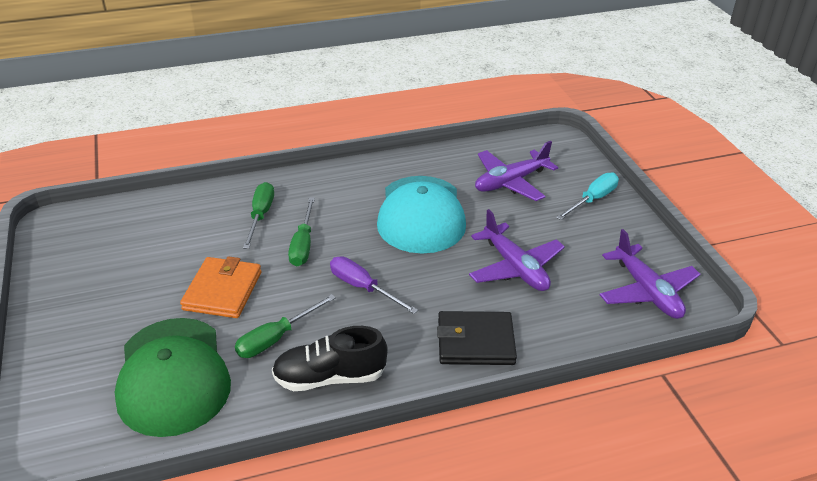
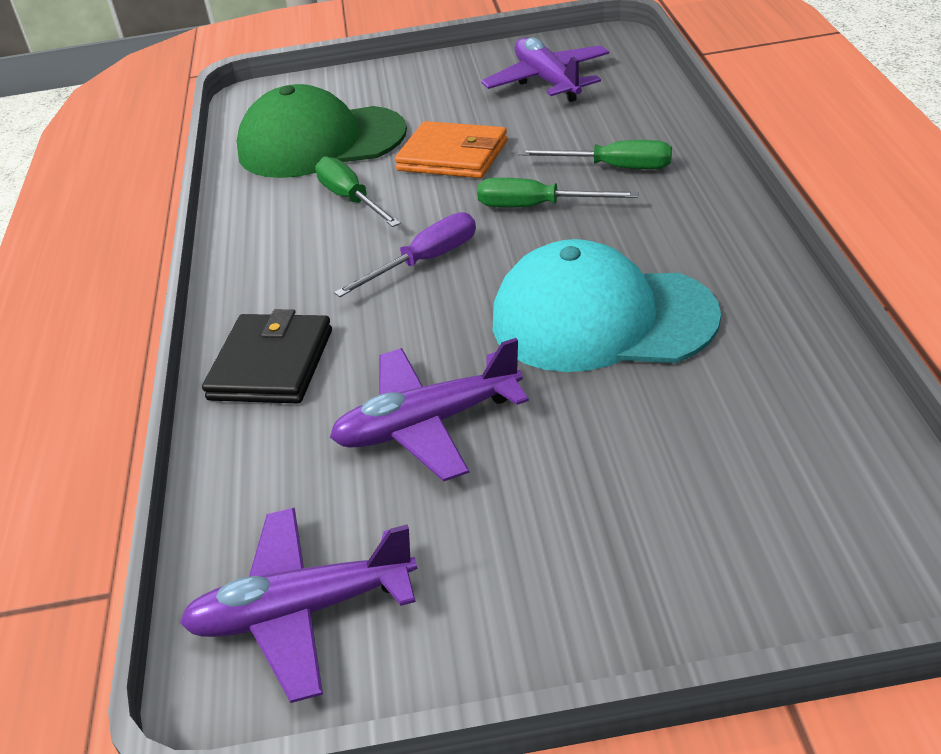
camera: 105 degrees right, 0 degrees up
black shoe [272,326,388,391] -> none
purple plane [475,141,558,201] -> purple plane moved to [481,37,609,102]
turquoise screwdriver [556,172,619,220] -> none

